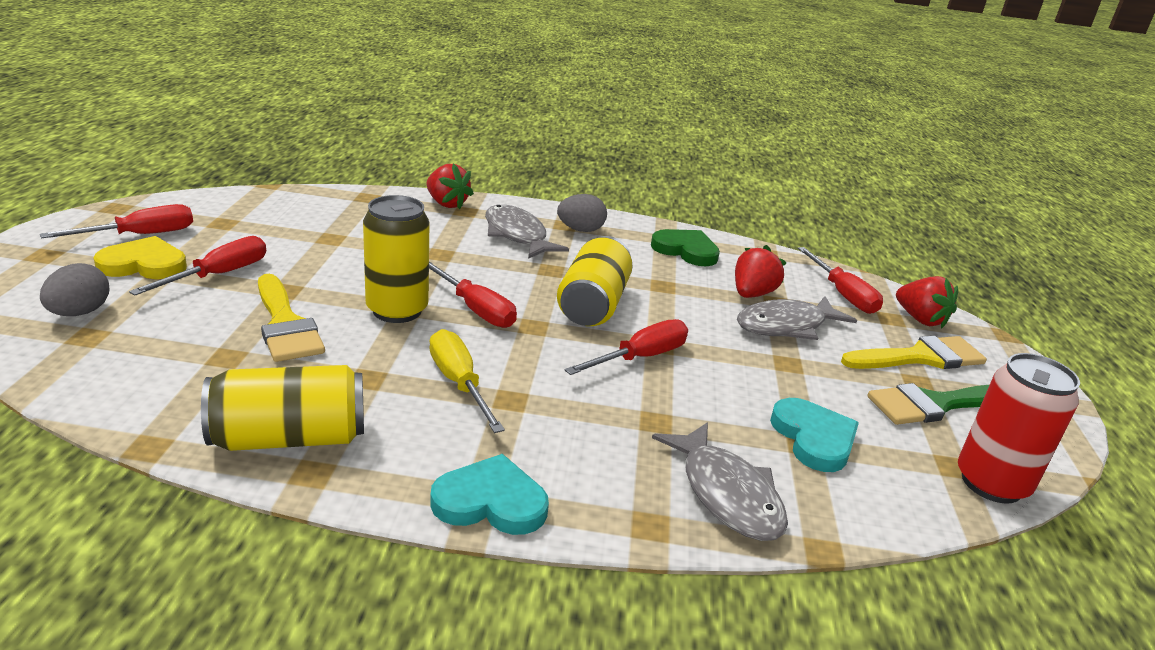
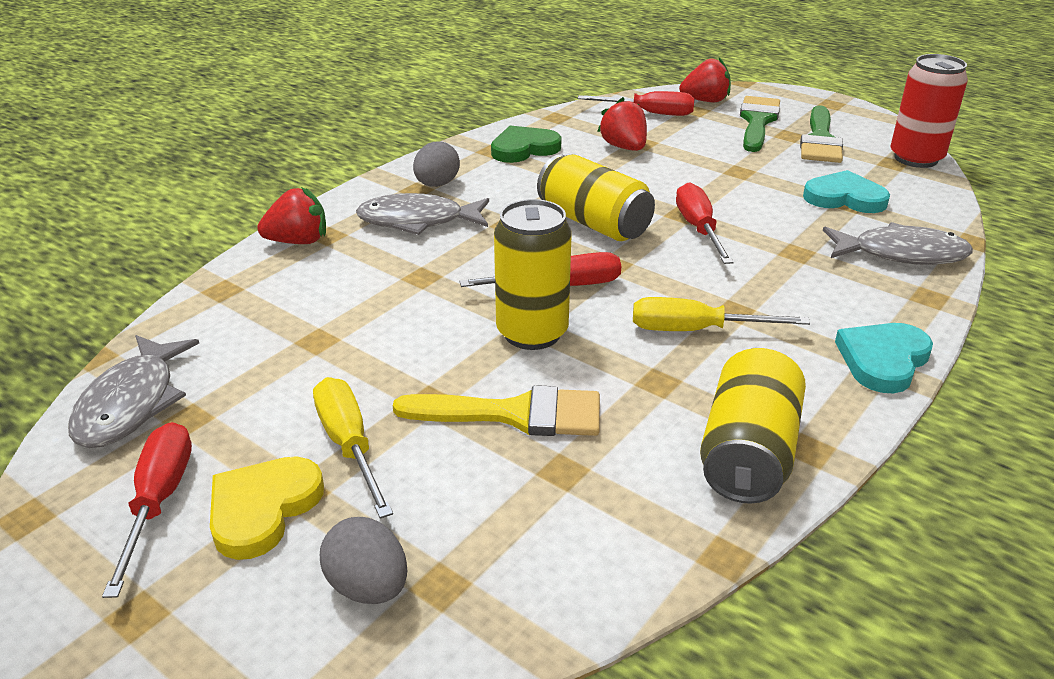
camera: 55 degrees left, 5 degrees up
red screwdriver [129,236,266,296] -> yellow screwdriver [313,377,393,519]
grey fish [737,296,857,340] -> grey fish moved to [68,335,199,448]
yellow brush [841,336,987,369] -> green brush [740,96,780,152]

